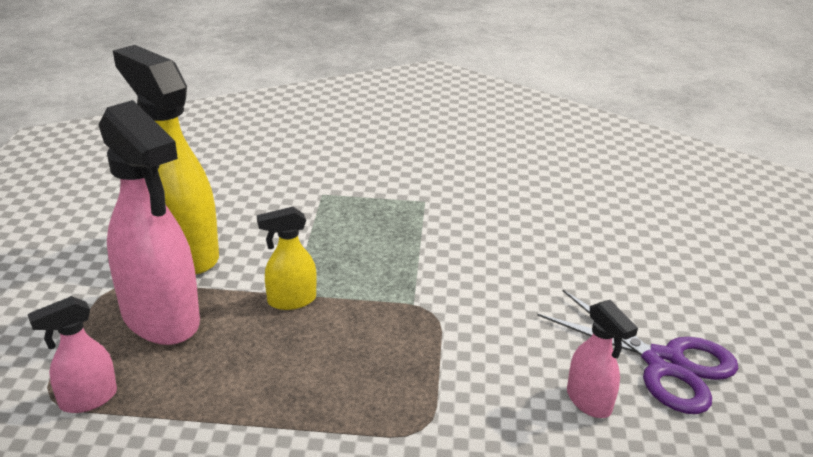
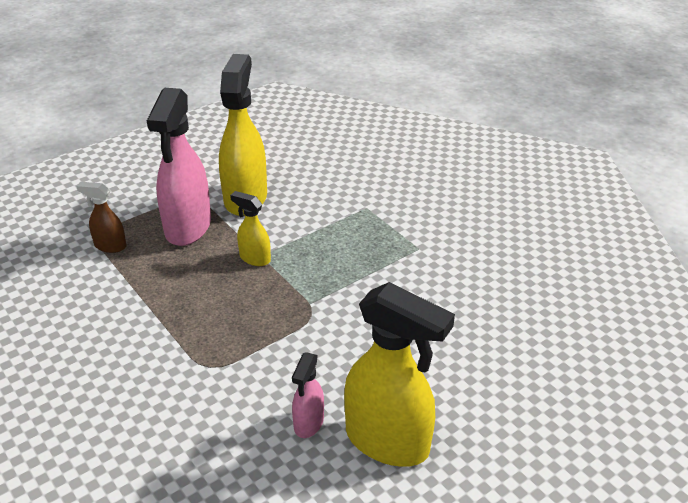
camera: 50 degrees right, 5 degrees up
pink spray bottle [28,296,117,413] -> brown spray bottle [76,182,126,253]
purple scissors [537,290,738,414] -> yellow spray bottle [344,282,455,467]

